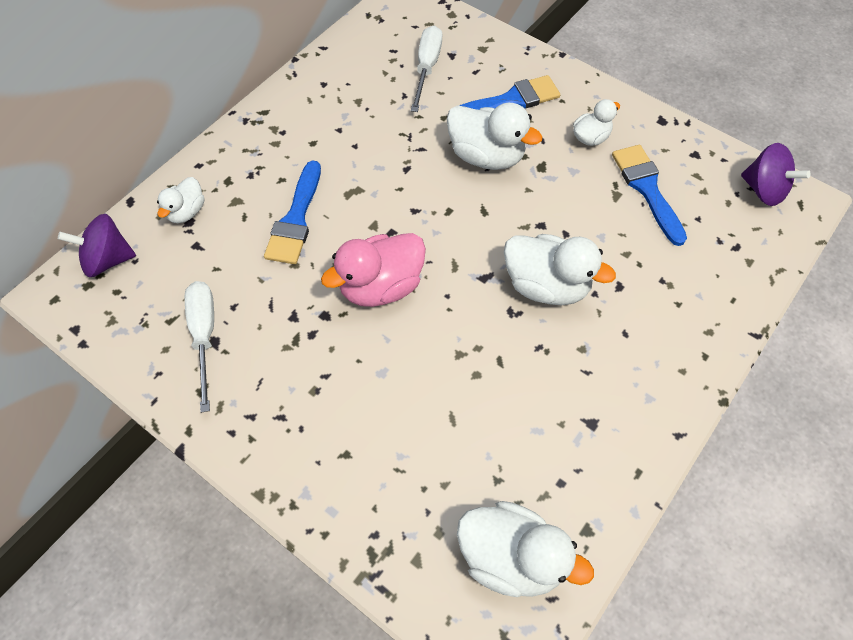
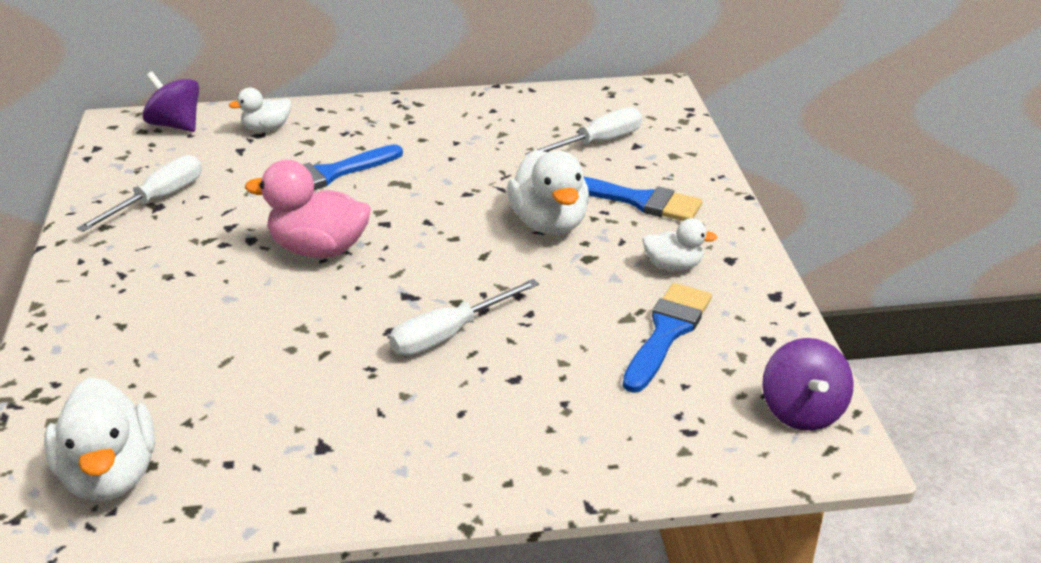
camera: 45 degrees right, 25 degrees down
white duck [504,234,616,305] -> white screwdriver [389,279,539,356]

